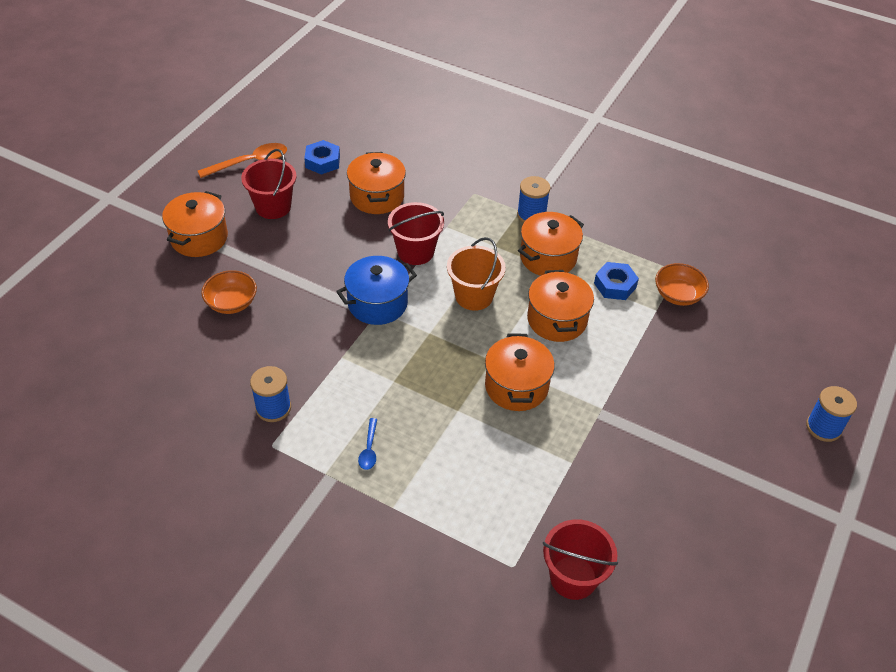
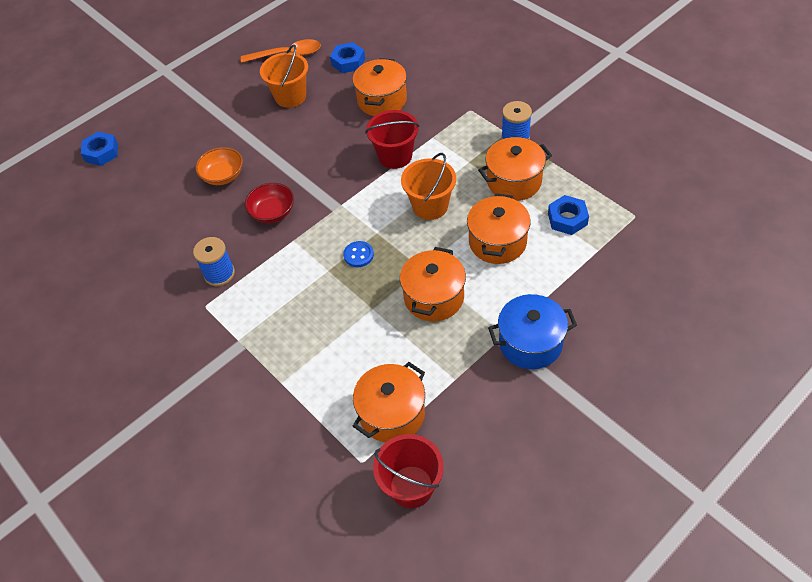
camera: 25 degrees right, 5 degrees up
orange pot [162,191,228,257] -> orange pot moved to [353,362,425,442]
red bucket [241,149,297,219] -> orange bucket [260,44,308,108]
blue pot [336,256,417,325] -> blue pot moved to [488,294,577,369]
blue spoon [358,418,377,470] -> none
orange bowl [655,263,709,306] -> none
blue spool [806,386,857,442] -> none
none -> blue nut [81,132,118,166]
none -> red bowl [245,183,294,223]
none -> blue button [343,241,374,267]

